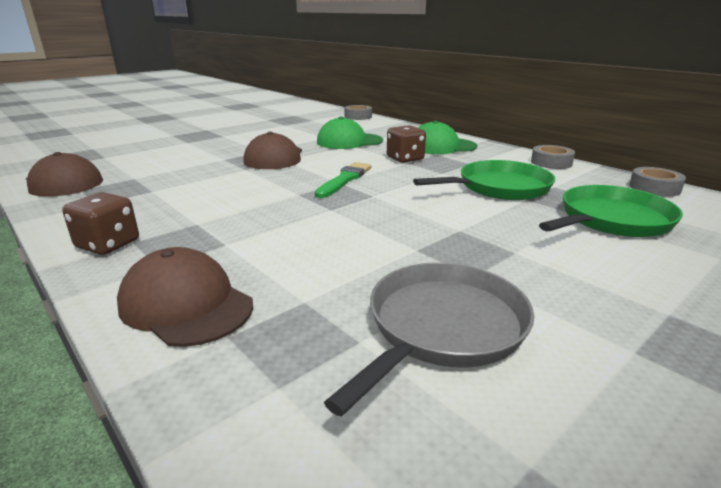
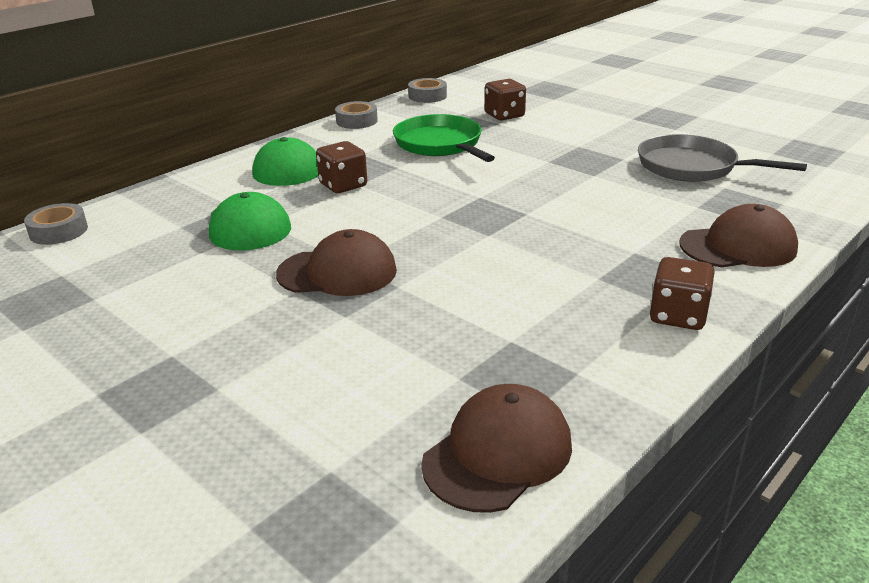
camera: 95 degrees left, 5 degrees up
brown cap [117,247,253,347] -> brown cap turned 135 degrees counterclockwise [679,204,798,267]
green brush [315,162,371,198] -> none
green pan [539,185,683,237] -> brown dice [485,79,526,120]

